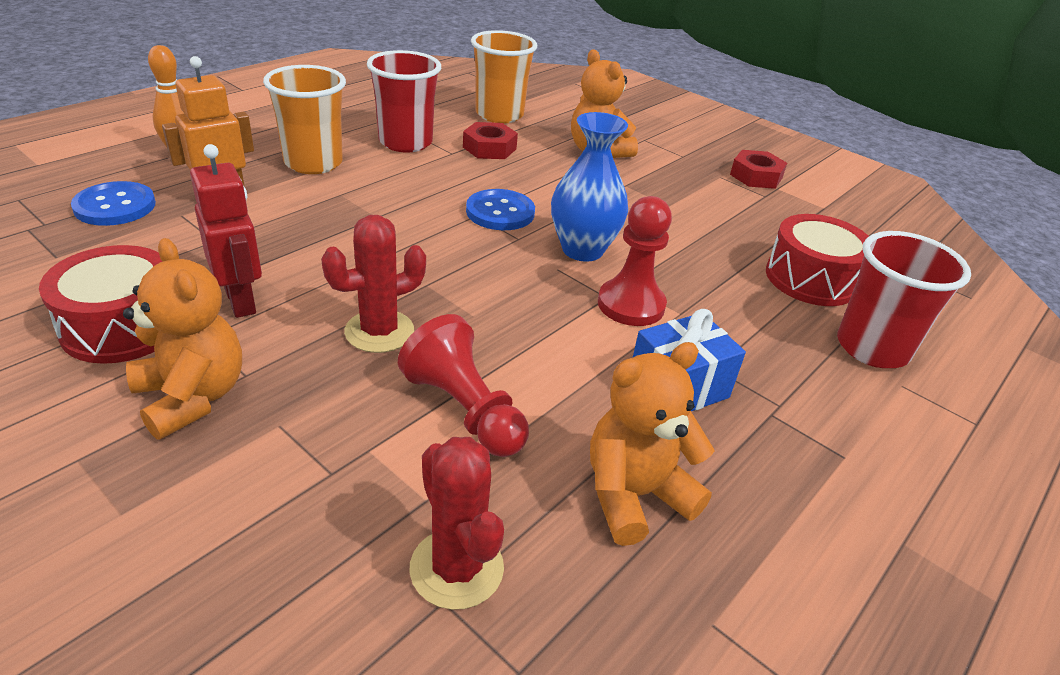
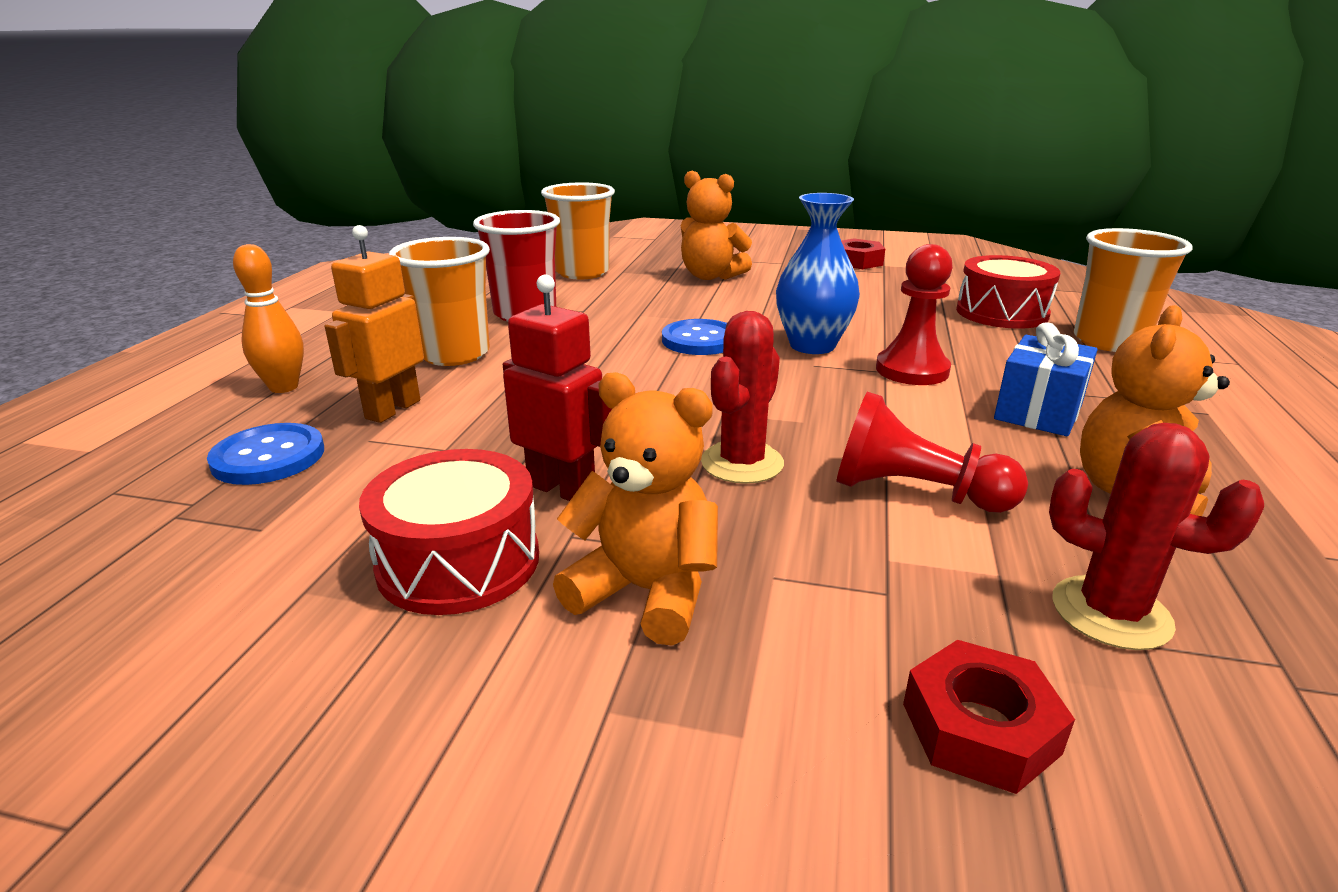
camera: 25 degrees left, 10 degrees down
red nut [463,122,518,159] -> red nut moved to [903,640,1075,794]
red cup [837,231,971,368] -> orange cup [1074,228,1192,352]

